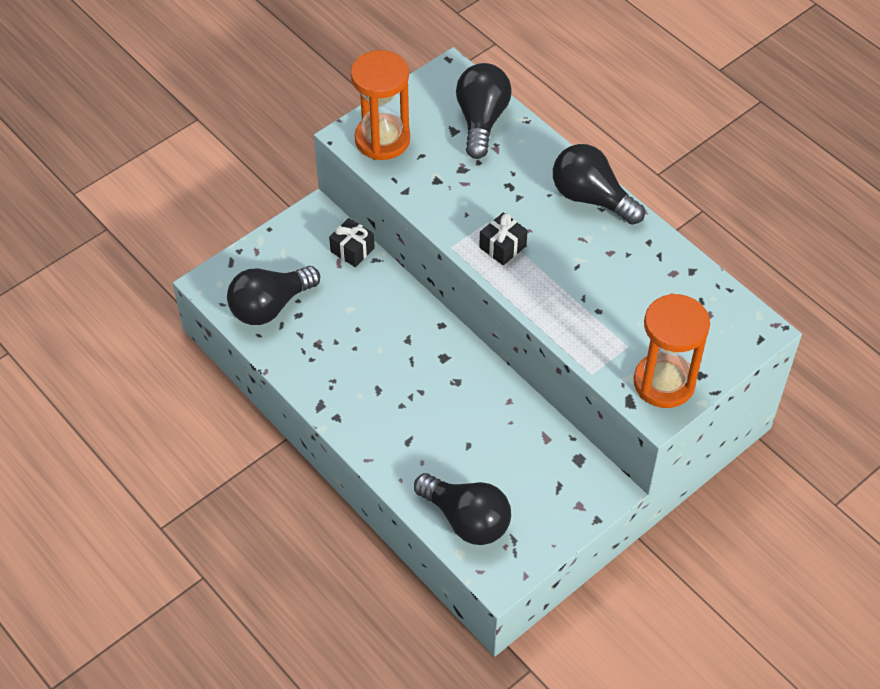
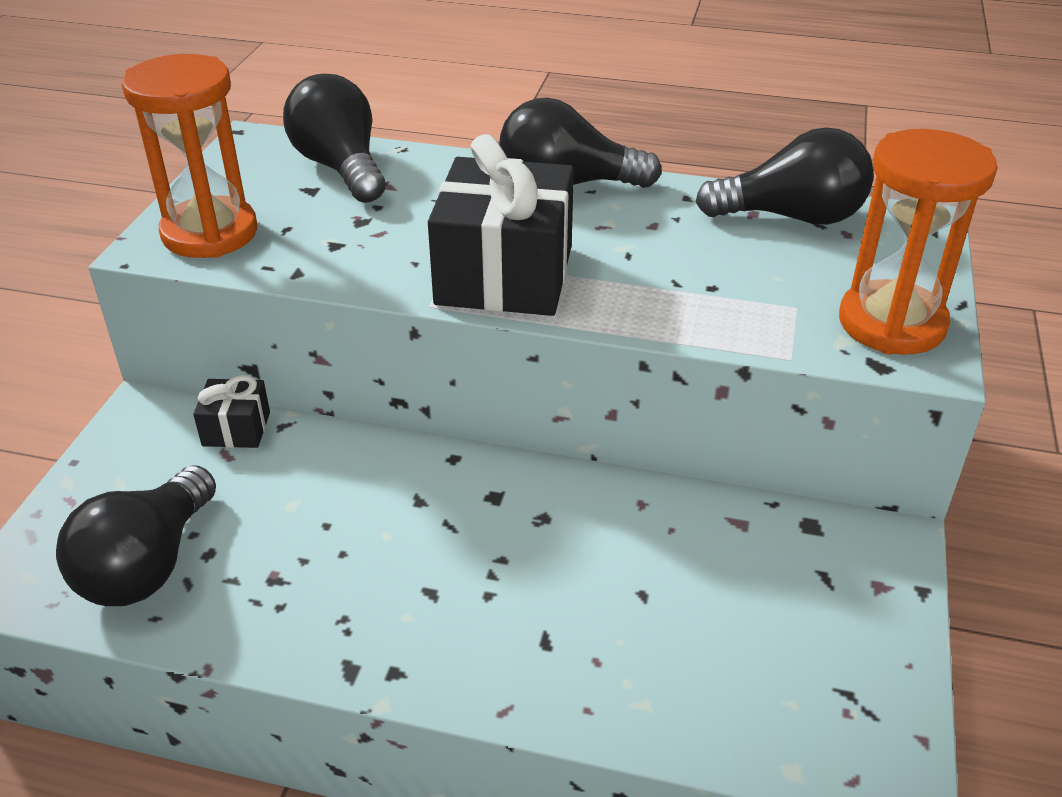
camera: 35 degrees left, 15 degrees down
black light bulb [414,473,511,545] -> black light bulb moved to [696,127,874,225]
black gift [479,212,528,265] -> black gift [428,134,574,316], size x2.11

